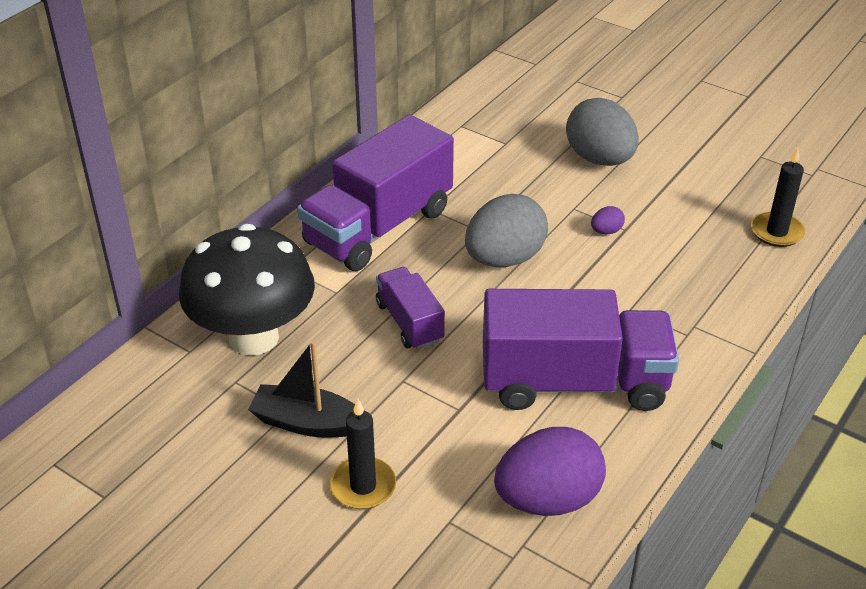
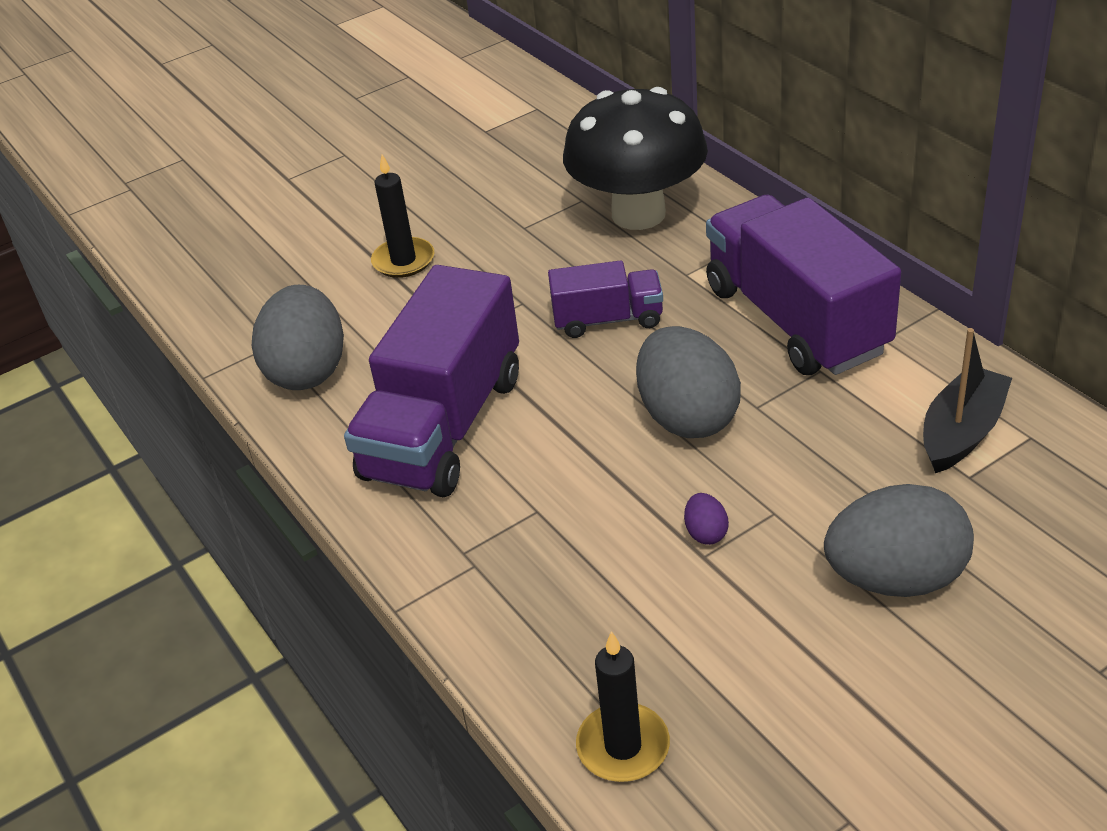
camera: 115 degrees right, 0 degrees up
black boat [248,340,355,438] -> black boat moved to [923,328,1012,473]
purple egg [494,427,606,516] -> grey egg [252,285,344,390]

